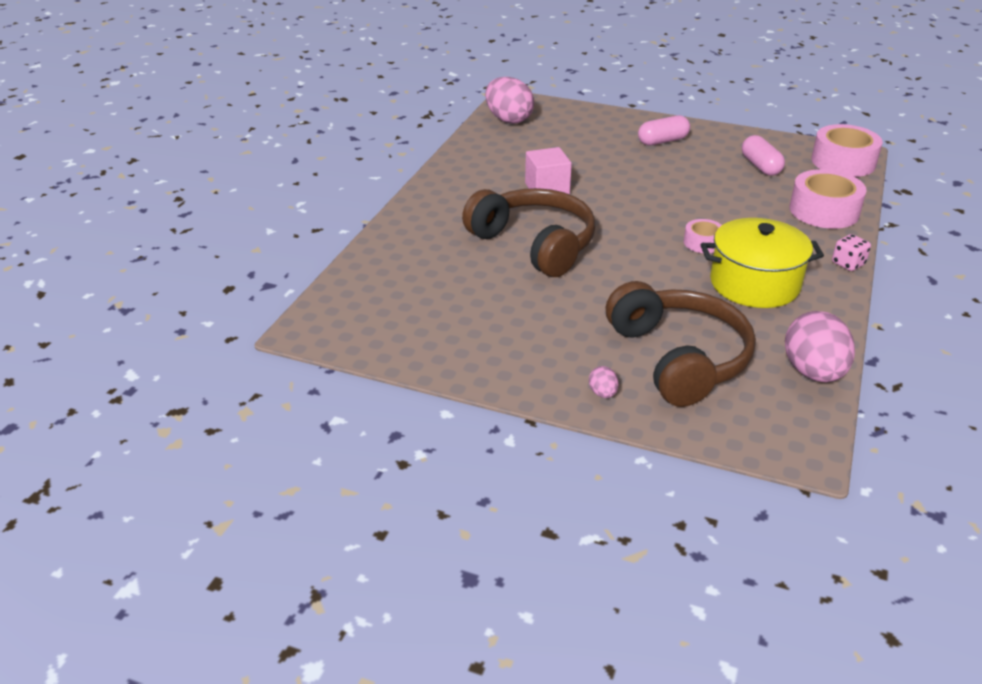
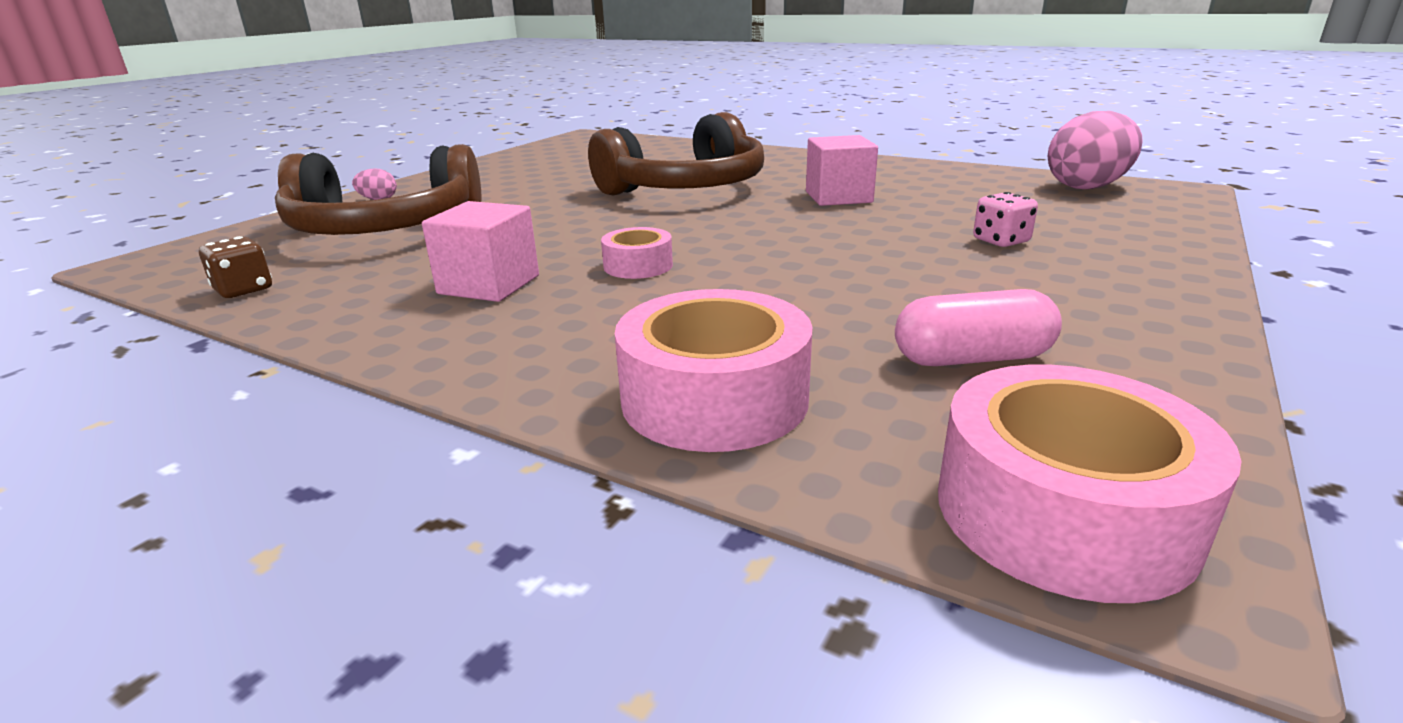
camera: 100 degrees right, 10 degrees down
pink capsule [638,115,690,146] -> none
yellow pot [701,218,824,308] -> pink cube [422,201,539,302]
pink egg [785,311,855,382] -> brown dice [199,236,272,298]
pink dice [832,234,871,271] -> pink dice moved to [973,192,1038,247]

